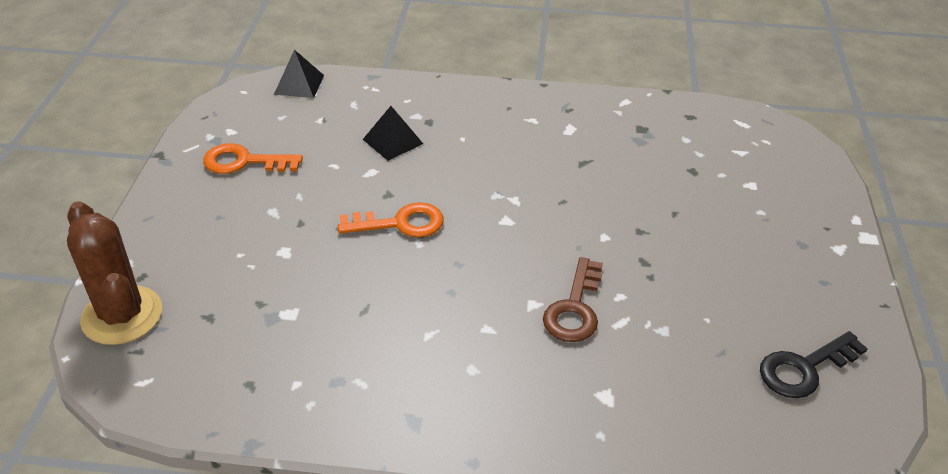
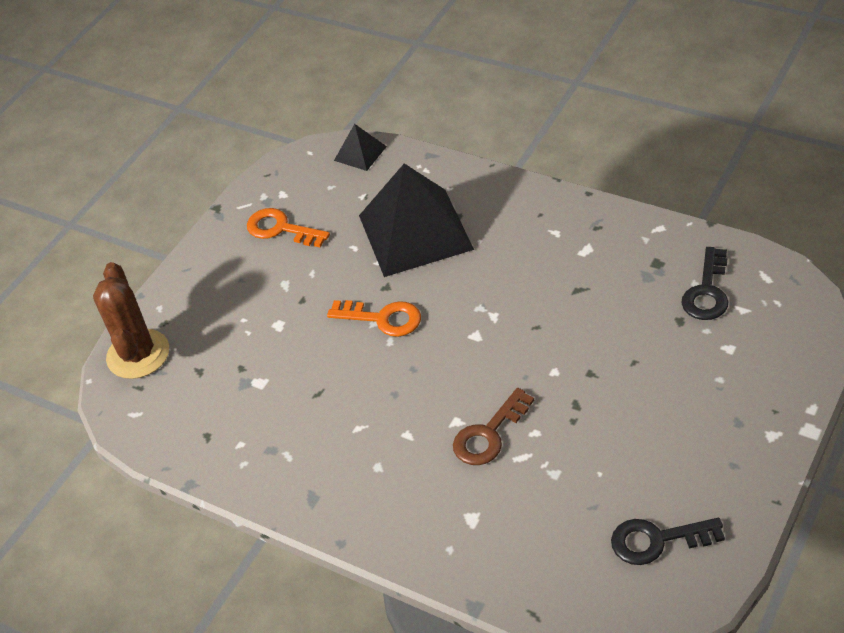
camera: 30 degrees right, 5 degrees up
black pyramid [363,106,423,161] -> black pyramid [359,163,474,277], size x2.23
none -> black key [681,247,728,320]

